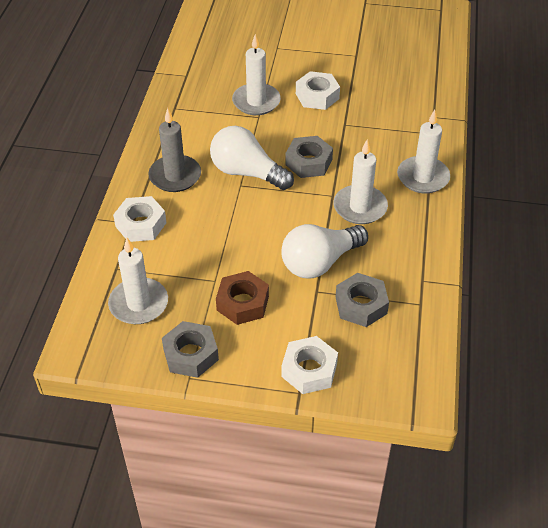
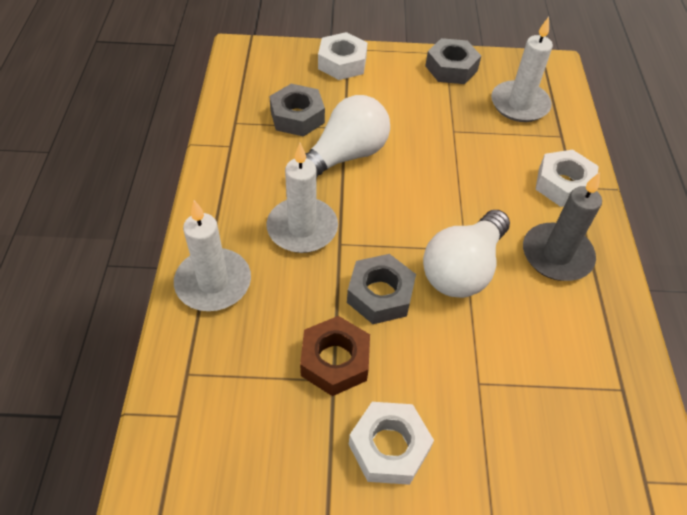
camera: 170 degrees right, 5 degrees up
white light bulb [210,126,294,190] -> white light bulb turned 105 degrees clockwise [423,210,510,298]
brown nut [216,271,269,325] -> brown nut moved to [300,316,370,396]
white candle [232,34,281,115] -> none

